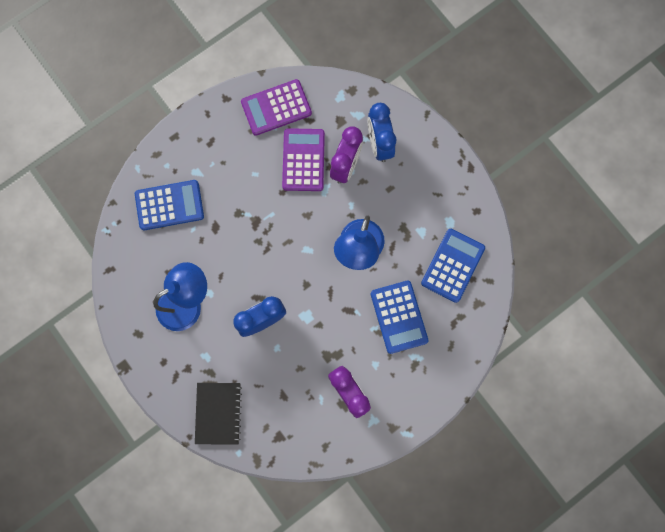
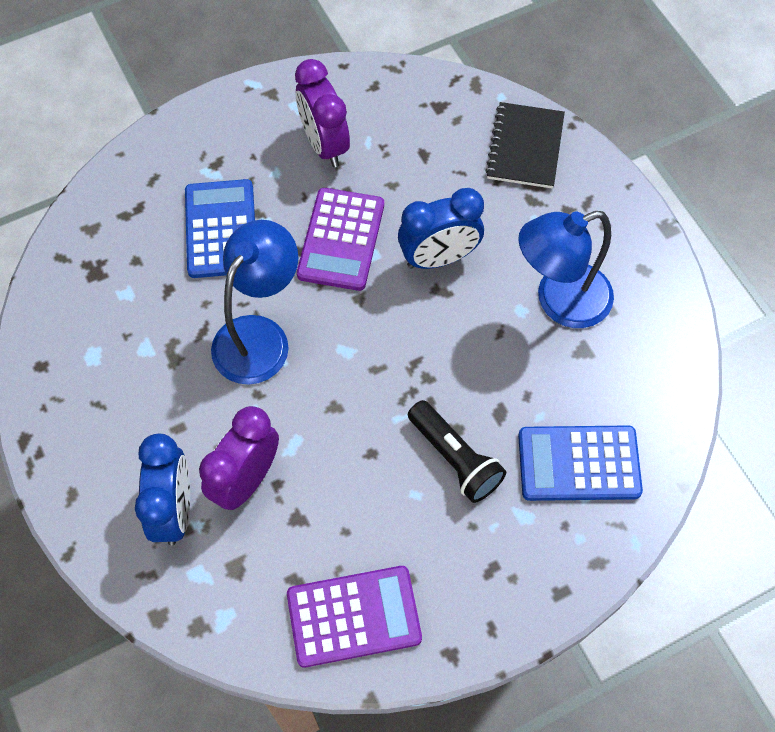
camera: 170 degrees left, 15 degrees down
purple calculator [282,128,325,191] -> purple calculator moved to [297,188,384,291]
blue calculator [421,229,485,303] -> none
none -> black flashlight [408,400,506,503]

